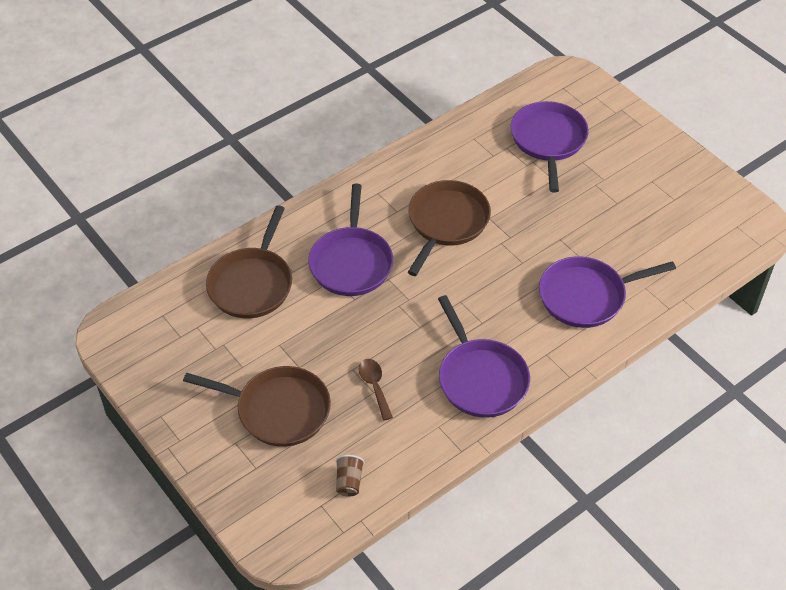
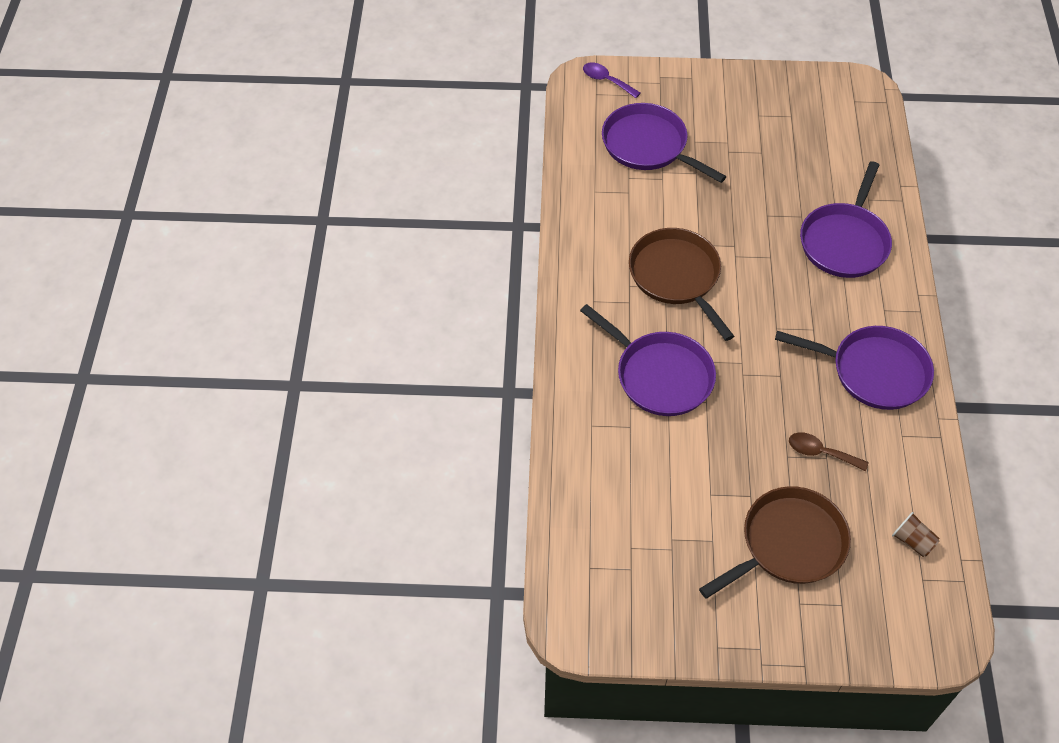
camera: 50 degrees left, 5 degrees up
brown pan [206,205,292,318] -> none
none -> purple spoon [583,63,641,98]

